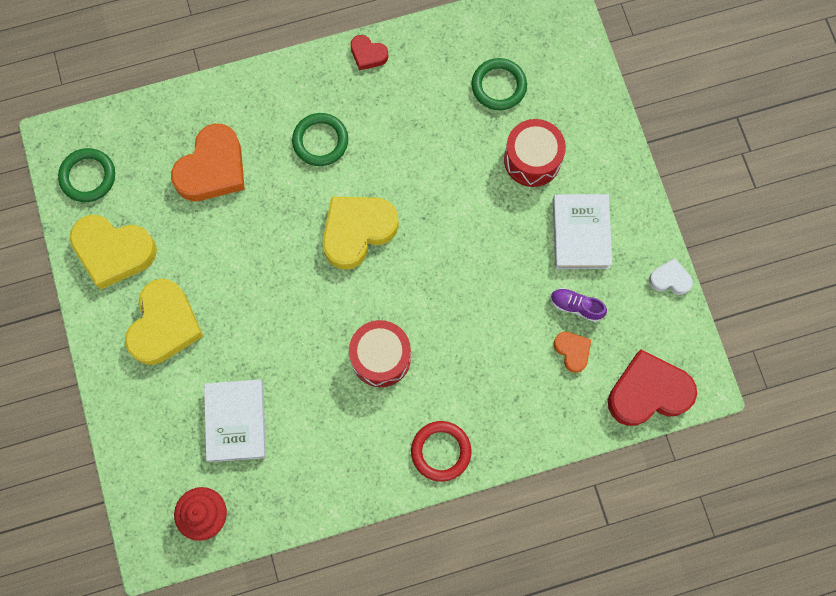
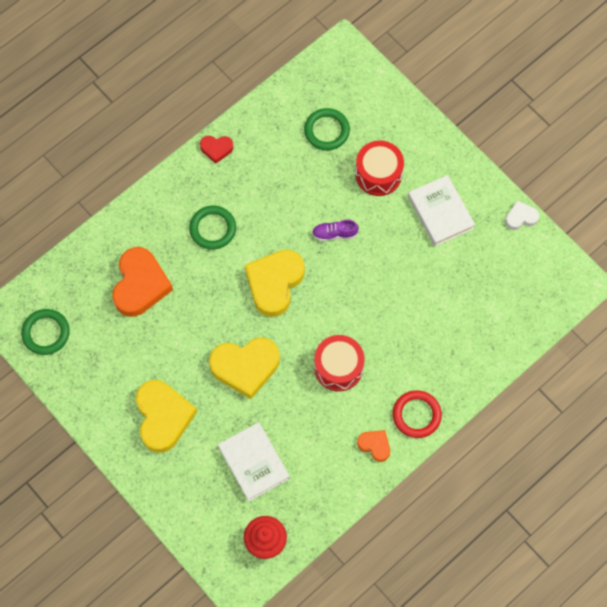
camera: 25 degrees left, 5 degrees down
yellow heart [70,215,157,289] -> yellow heart moved to [209,337,280,399]
purple shoe [551,288,607,322] -> purple shoe moved to [312,219,359,241]
orange heart [553,332,591,373] -> orange heart moved to [357,430,390,462]
red heart [608,349,697,426] -> none

